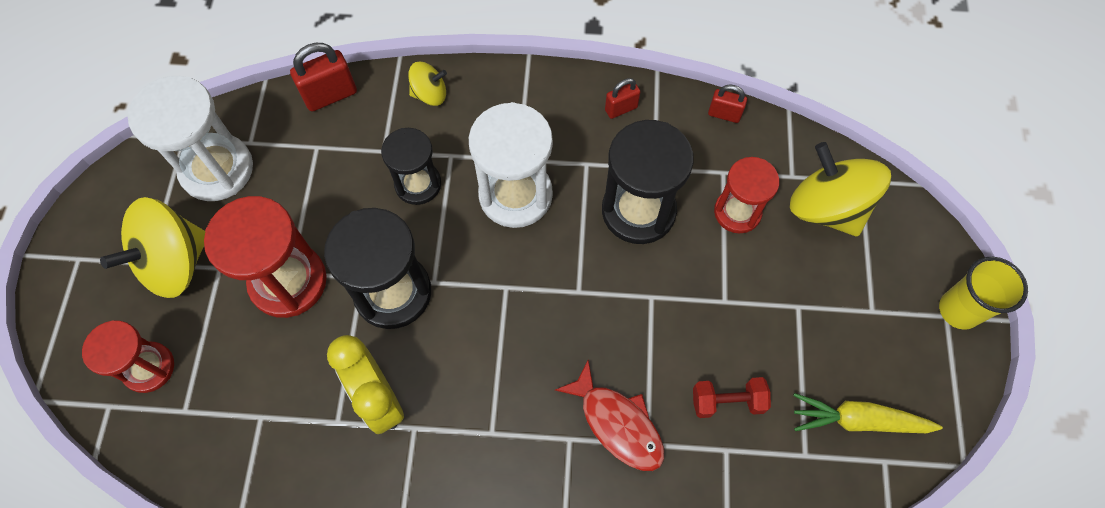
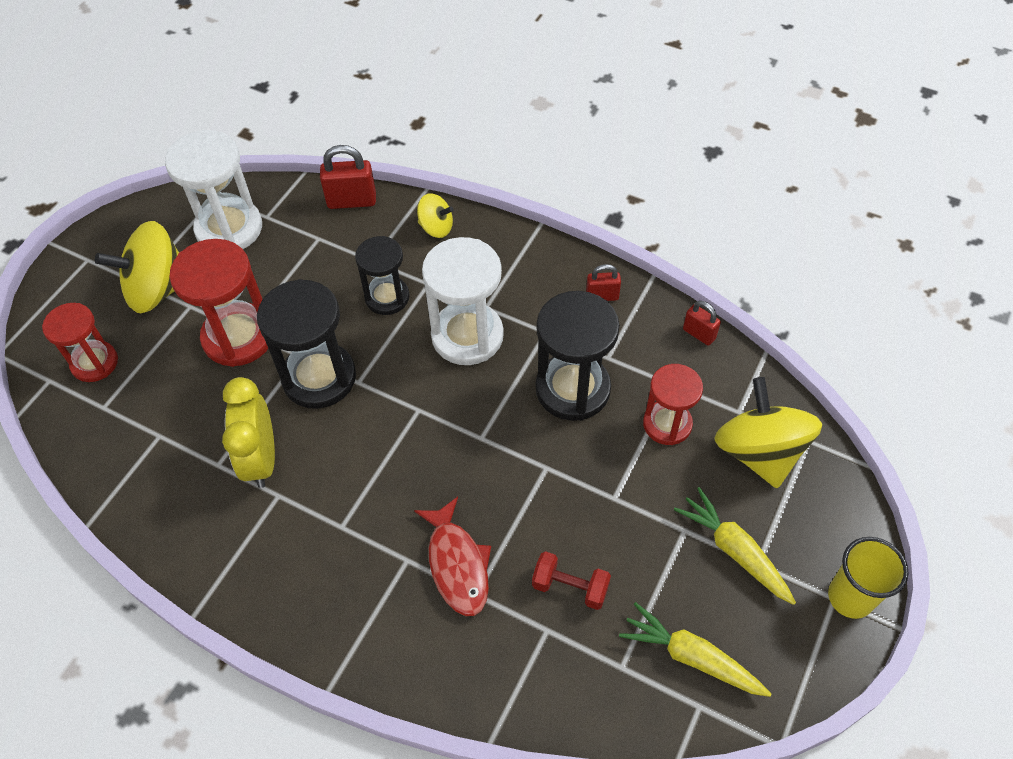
camera: 25 degrees right, 10 degrees down
none -> yellow carrot [674,487,796,605]

